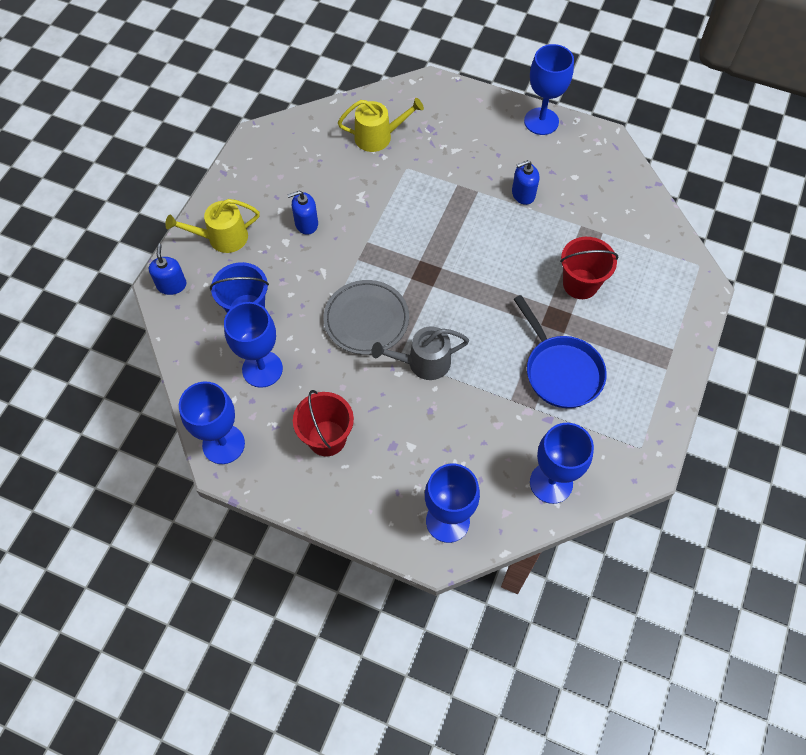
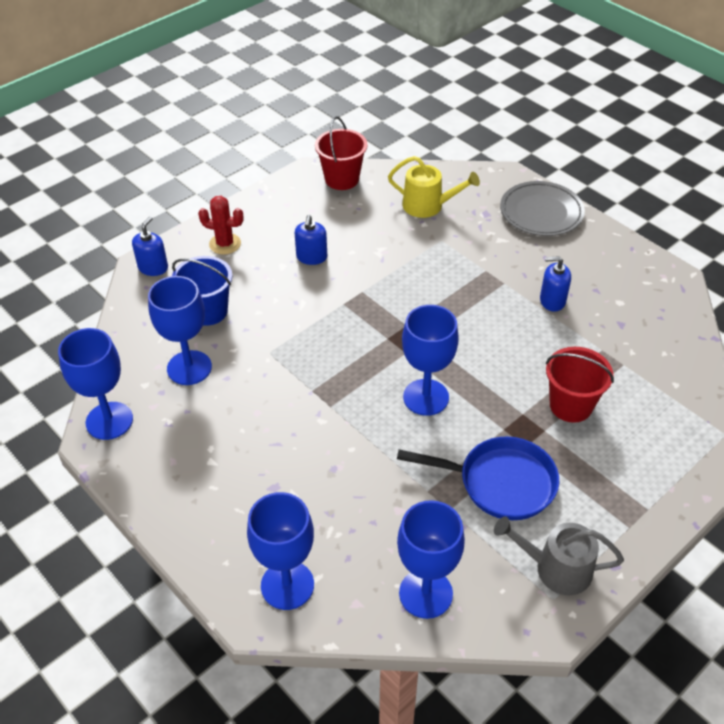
camera: 25 degrees right, 15 degrees down
yellow watering can [165,199,260,253] -> red cactus [198,196,244,255]
blue soap dispenser [287,191,318,235] -> blue soap dispenser turned 90 degrees counterclockwise [295,215,327,265]
red bucket [293,390,354,456] -> red bucket moved to [315,116,367,190]
grey plate [324,280,409,355] -> grey plate moved to [500,181,585,236]
grey watering can [371,326,469,380] -> grey watering can moved to [494,517,624,595]
blue pan [514,295,607,408] -> blue pan turned 75 degrees counterclockwise [397,437,559,520]
blue goblet [524,44,574,135] -> blue goblet moved to [402,305,459,416]

